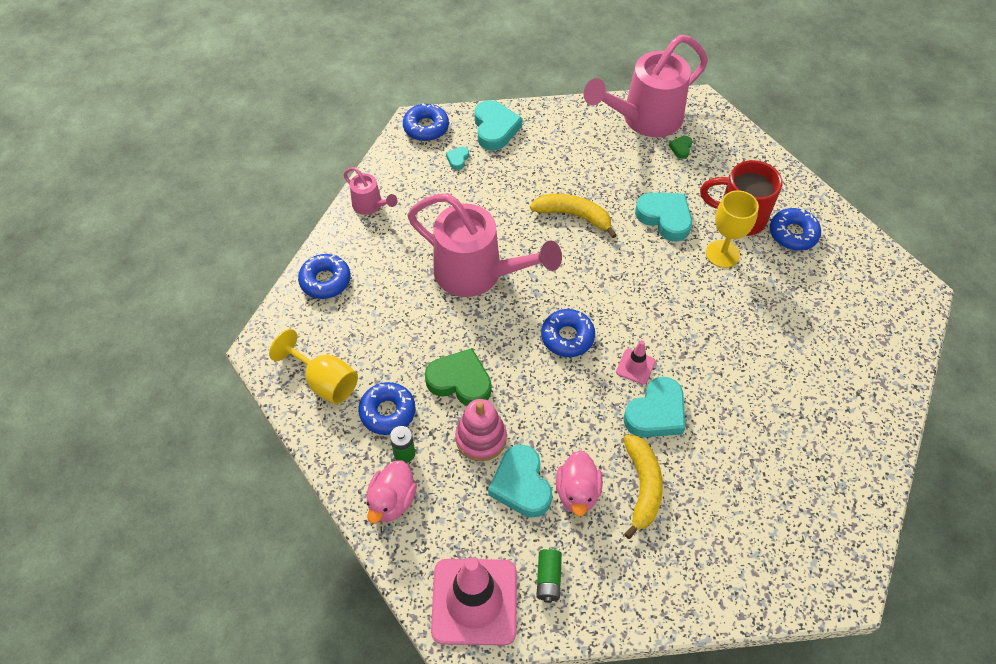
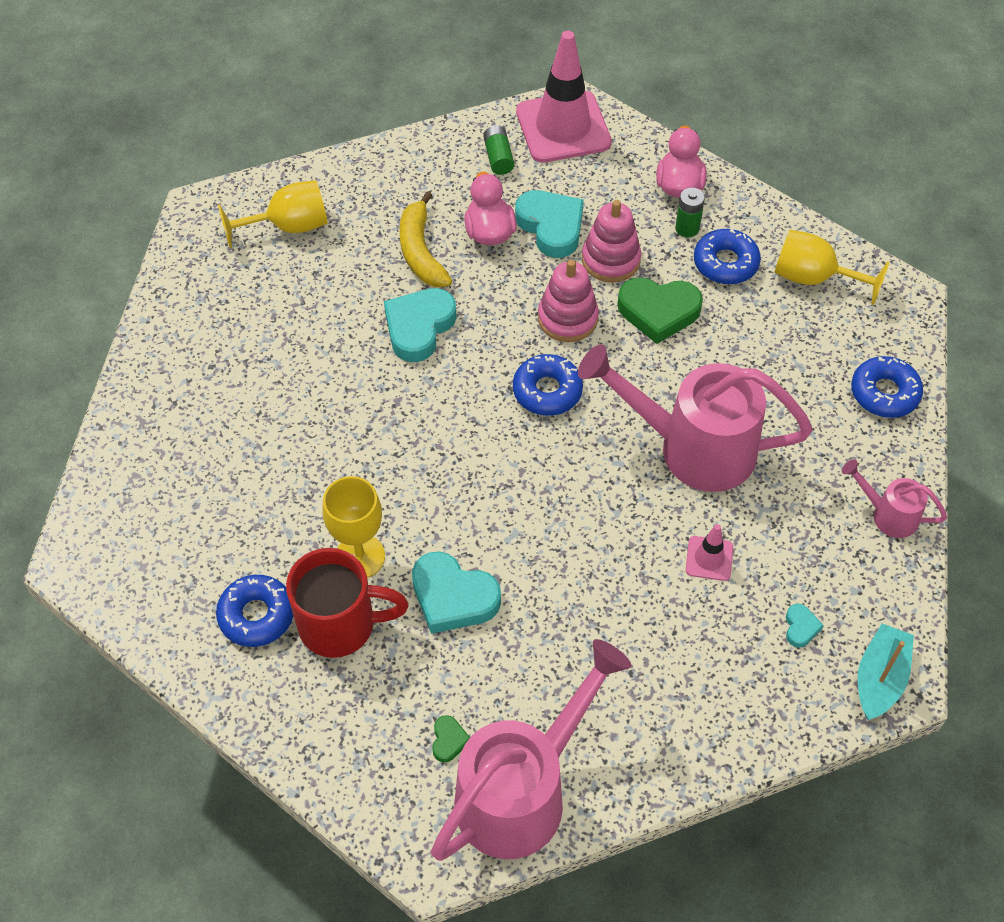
camera: 165 degrees right, 0 degrees up
blue donut [403,103,449,141] -> turquoise boat [858,623,914,720]
turquoise heart [474,100,522,151] -> none
yellow banana [530,194,617,238] -> none
pink traffic cone [616,340,655,384] -> pink traffic cone moved to [686,524,733,581]
none -> yellow goblet [218,180,328,248]
none -> pink stacking toy [538,260,599,342]

